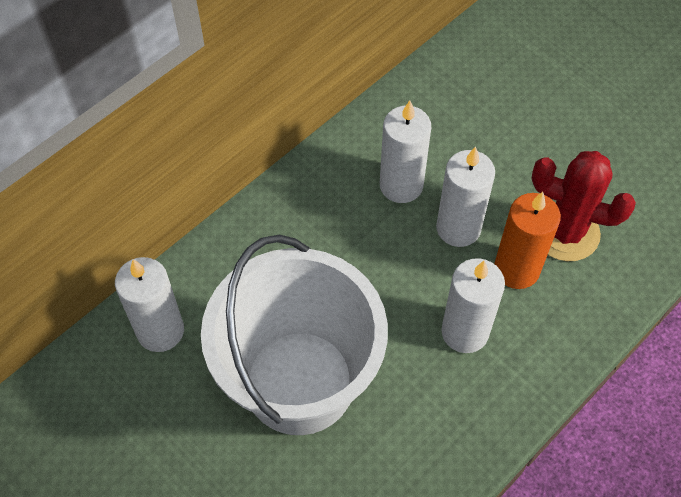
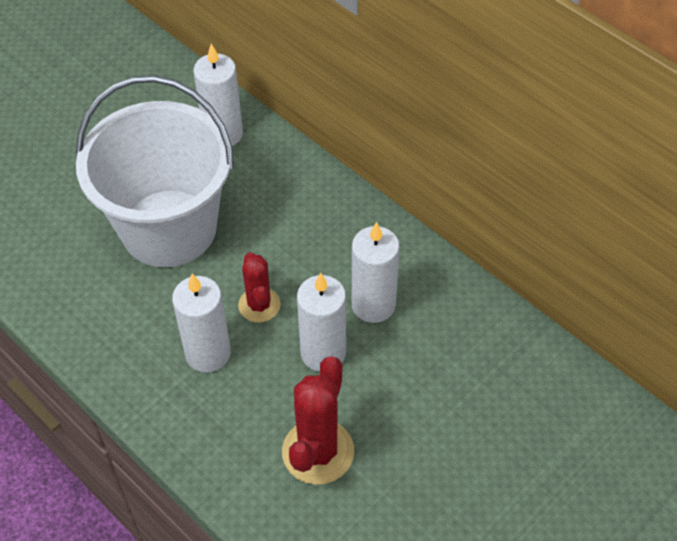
camera: 90 degrees right, 5 degrees down
orange candle [494,192,561,289] -> none
none -> red cactus [238,252,280,323]

